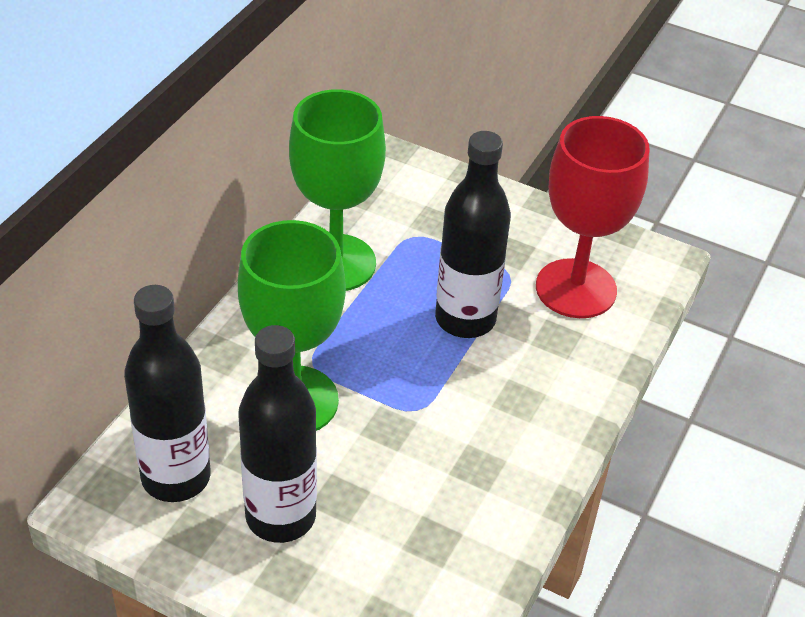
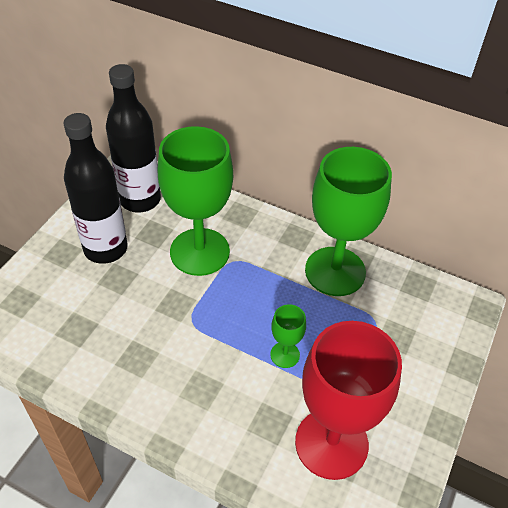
camera: 90 degrees right, 5 degrees up
black bottle [435,131,511,338] -> green goblet [270,304,306,368]

